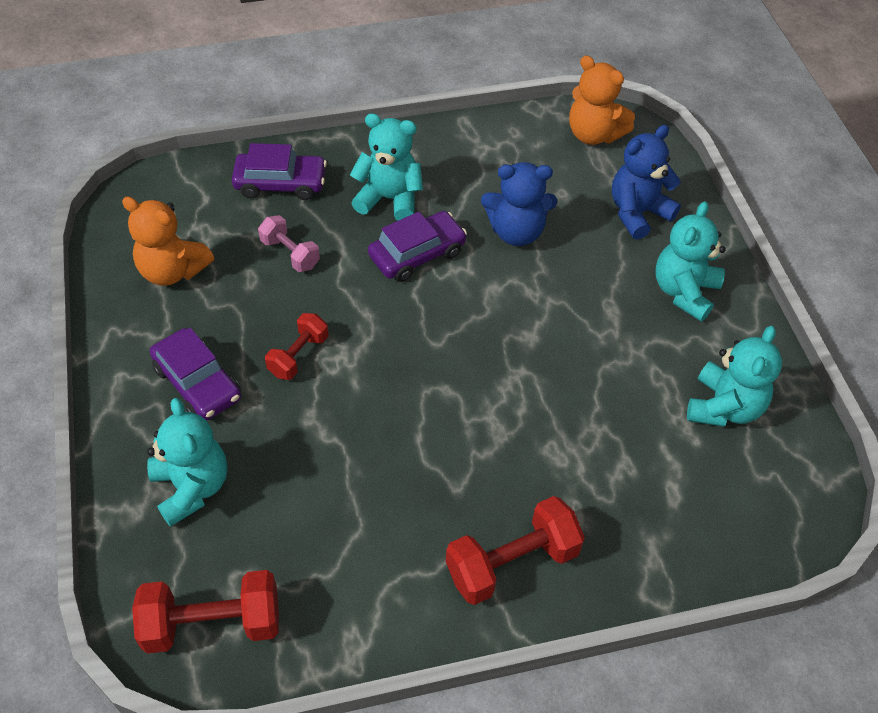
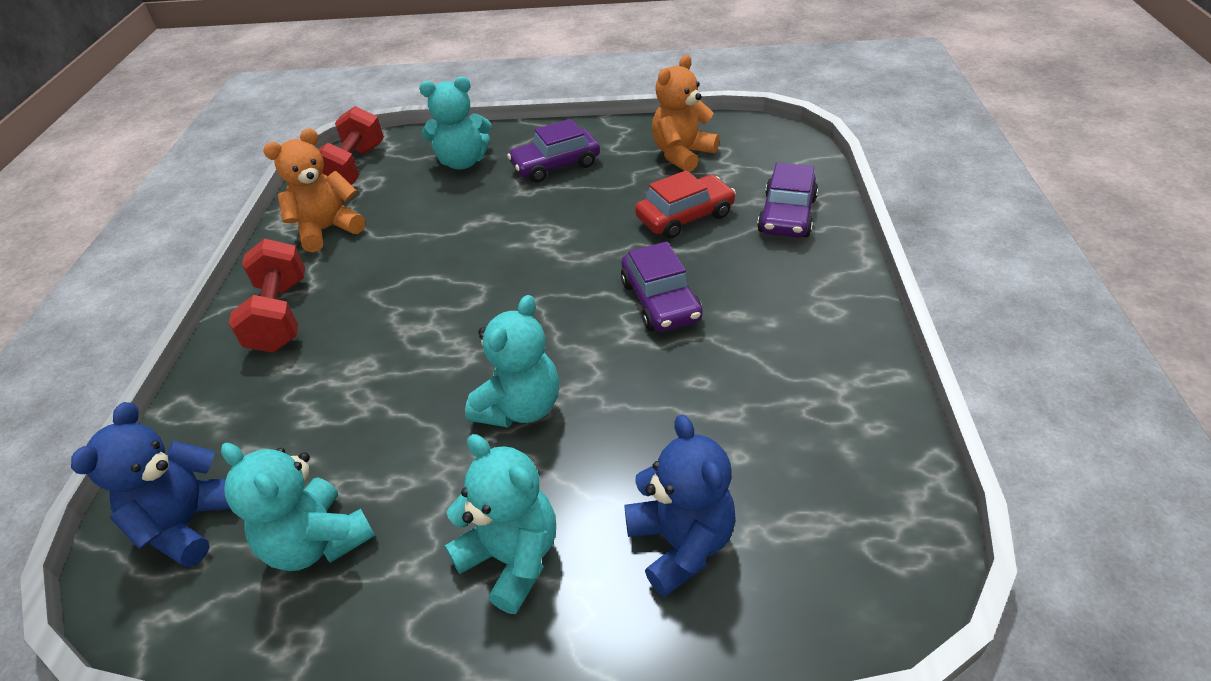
camera: 110 degrees right, 10 degrees down
pink dumbbell [258,215,320,272] -> red car [635,170,736,239]
red dumbbell [265,313,328,380] -> none
turquoise teddy bear [350,113,423,221] -> turquoise teddy bear moved to [465,295,559,427]
blue teddy bear [481,162,557,246] -> blue teddy bear moved to [71,402,231,567]
orange teddy bear [569,55,635,145] -> orange teddy bear moved to [263,129,365,252]

